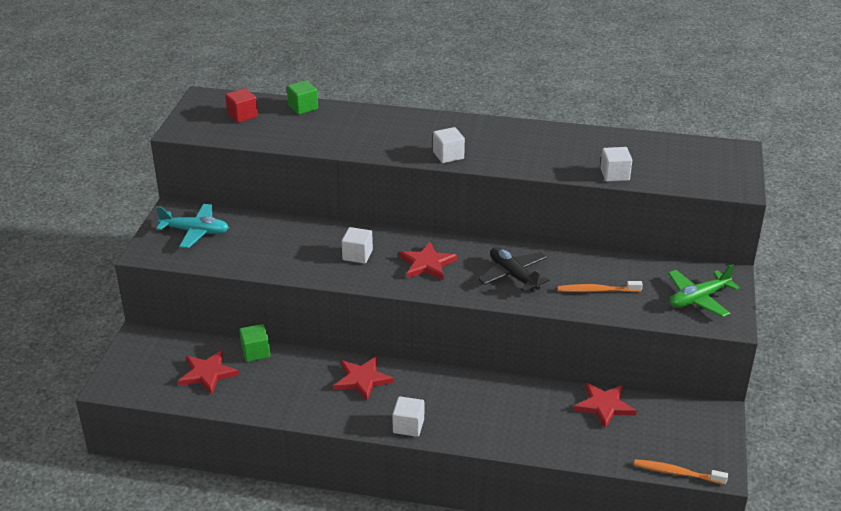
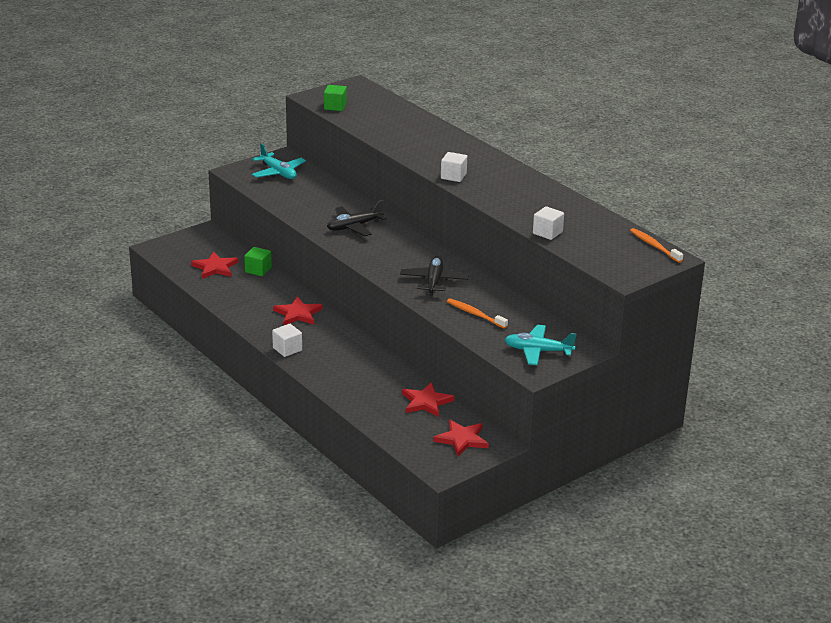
camera: 40 degrees right, 5 degrees down
red cube [225,88,258,123] -> none
green cube [287,80,318,115] -> green cube moved to [324,85,347,111]
white cube [342,227,373,264] -> black plane [327,200,386,236]
red star [399,242,457,280] -> red star moved to [433,419,489,456]
orange toothbrush [634,459,728,485] -> orange toothbrush moved to [630,228,683,263]
green plane [668,264,740,317] -> turquoise plane [504,325,576,365]

